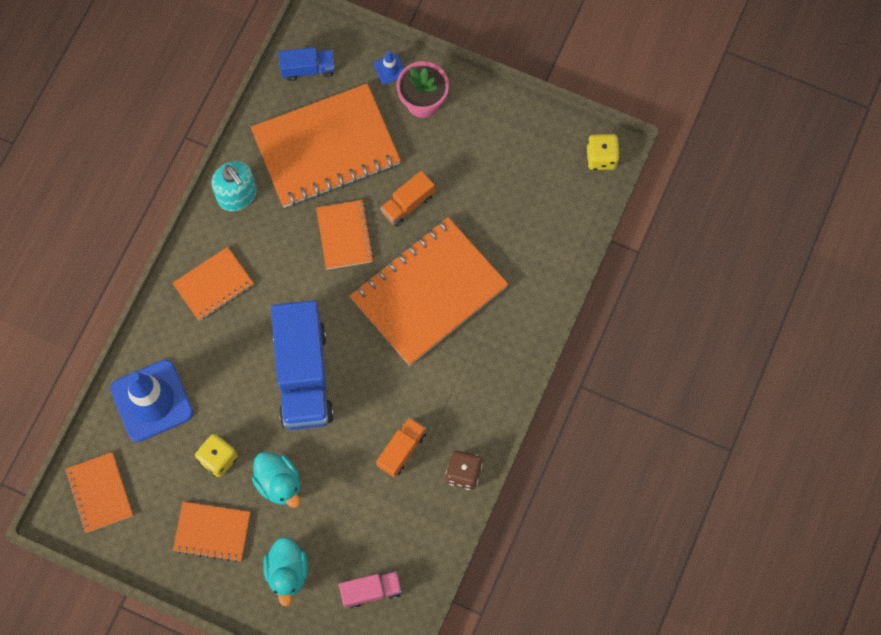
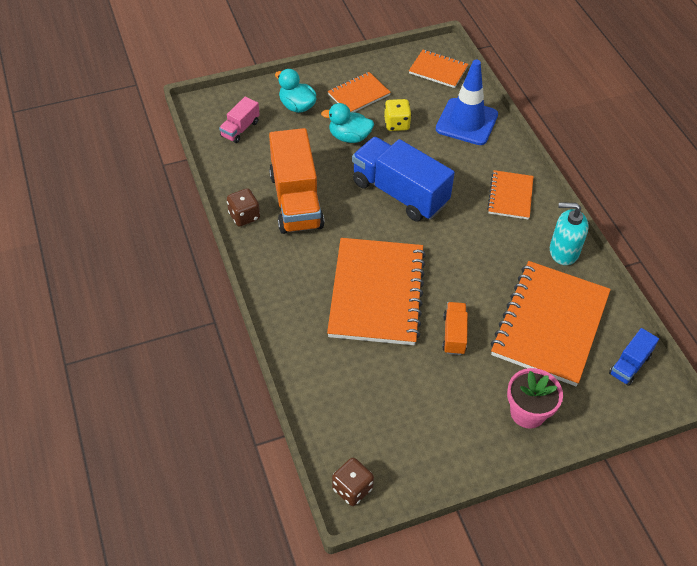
camera: 135 degrees right, 20 degrees down
orange notebook [316,200,374,270] -> none
blue traffic cone [374,51,404,85] -> none
orange truck [376,417,426,477] -> orange truck [269,128,324,234], size x2.08
yellow dice [587,134,620,170] -> brown dice [332,458,374,506]

